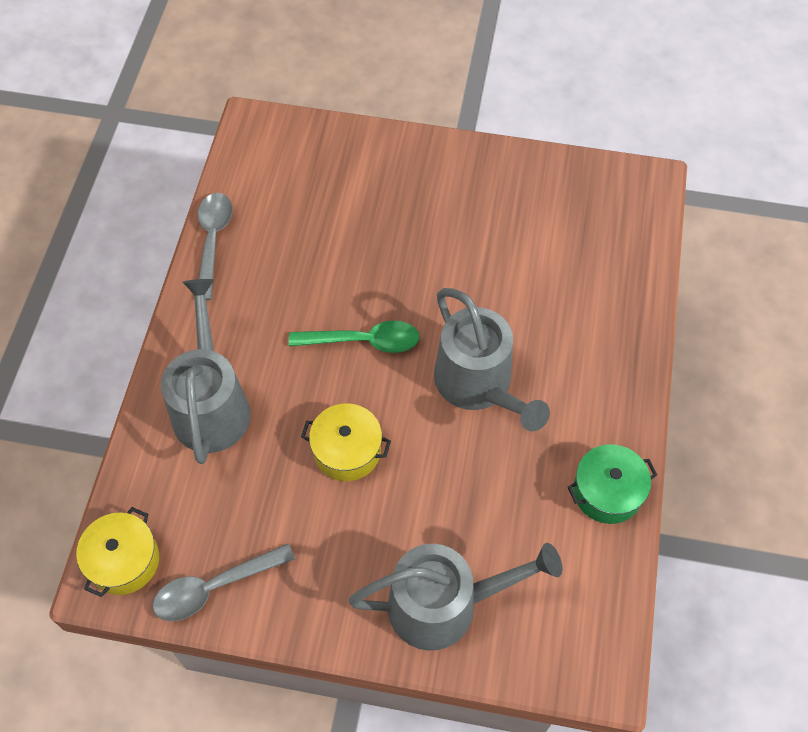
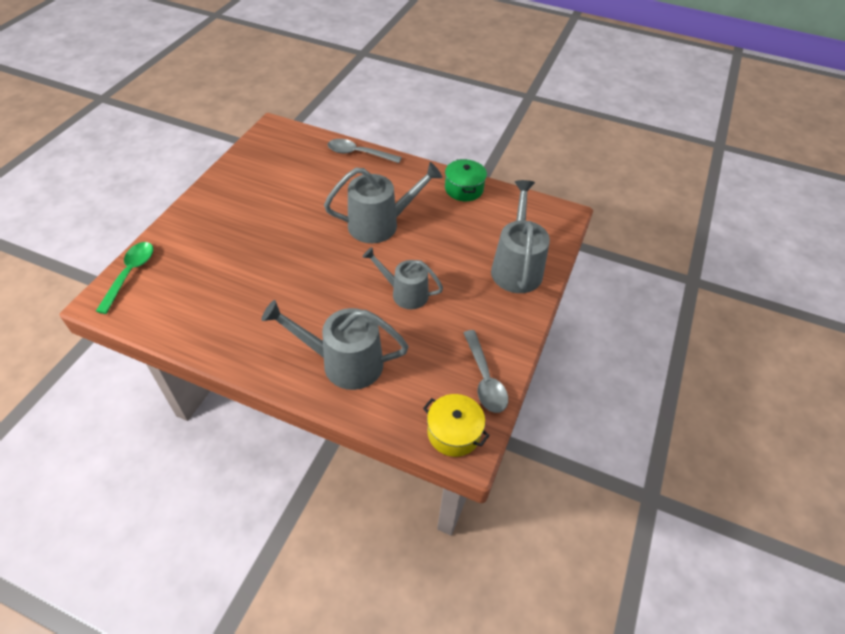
camera: 80 degrees left, 10 degrees down
grey spoon [198,193,232,300] -> grey spoon moved to [328,139,402,163]
green spoon [289,320,420,353] -> green spoon moved to [96,242,153,314]
yellow pot [301,403,391,481] -> grey watering can [363,247,443,309]

